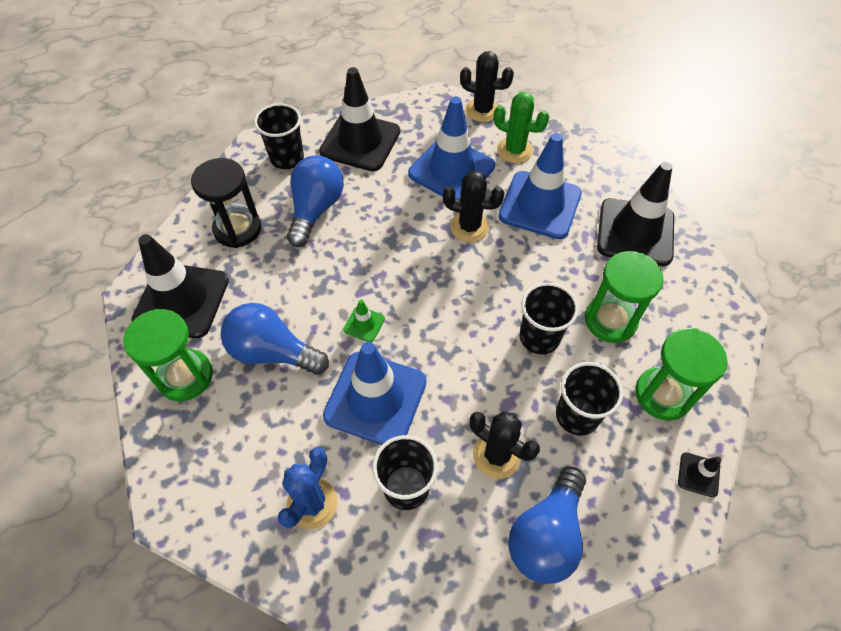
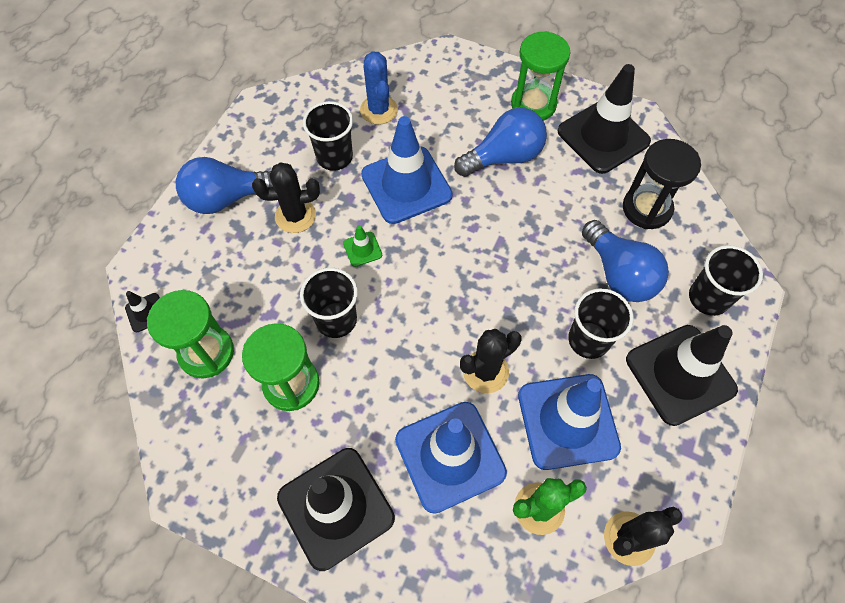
camera: 135 degrees right, 5 degrees up
green traffic cone [343,300,385,342] -> green traffic cone moved to [343,225,382,267]
blue light bulb [508,466,586,584] -> blue light bulb turned 90 degrees counterclockwise [176,157,273,214]
black cup [556,362,623,435] -> black cup moved to [568,288,634,359]

